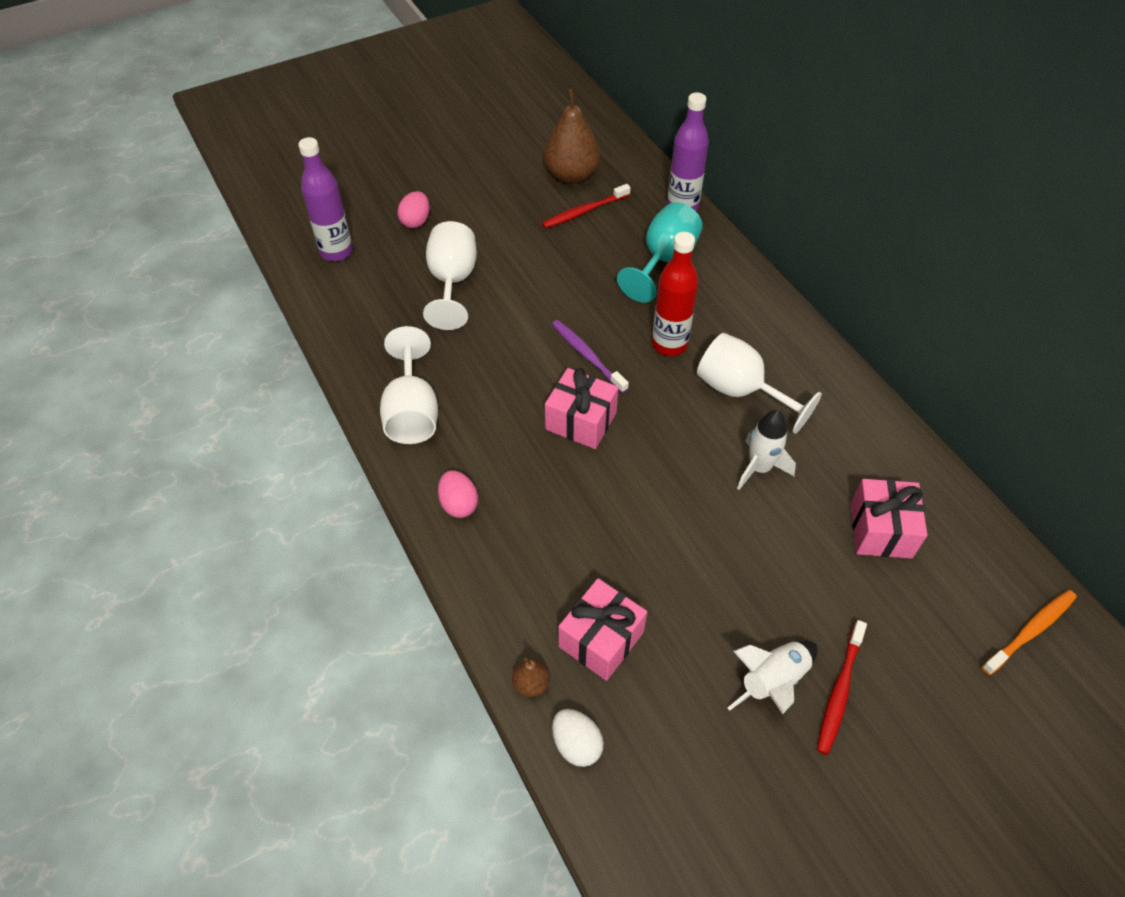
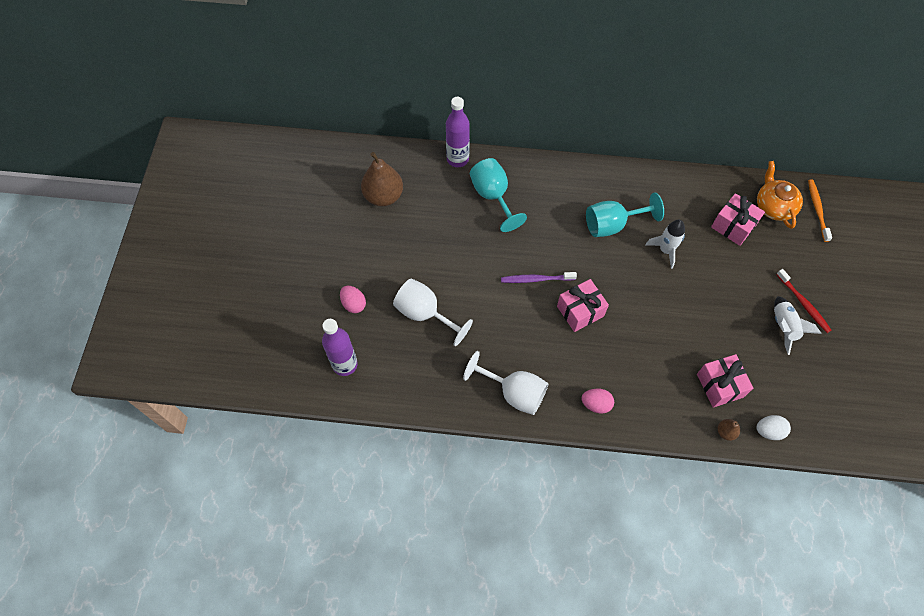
camera: 55 degrees left, 10 degrees up
red toothbrush [542,184,631,228] -> none
red bottle [652,232,698,356] -> none
white goblet [697,333,822,434] -> turquoise goblet [586,193,664,237]
none -> orange teapot [757,161,803,229]

